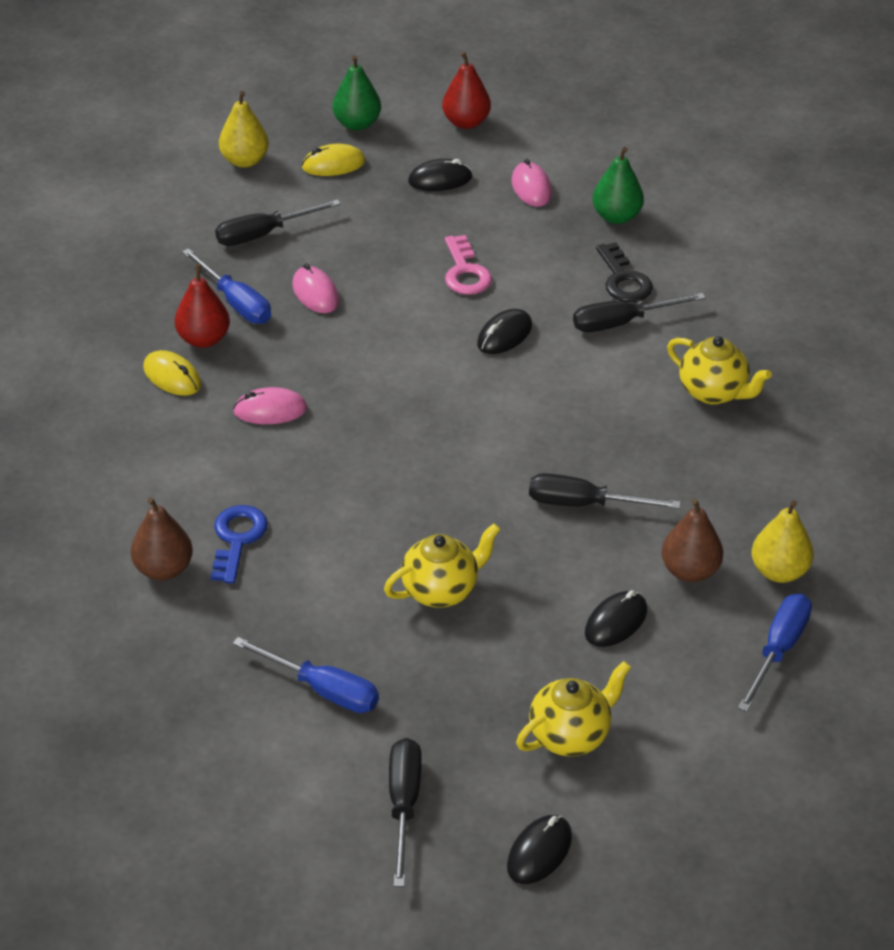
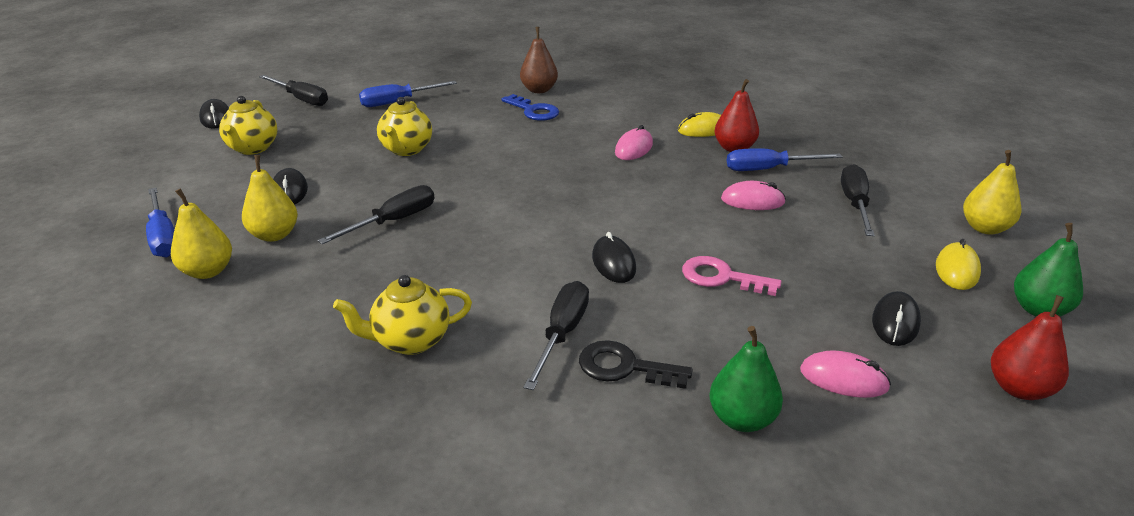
camera: 125 degrees right, 10 degrees down
brown pear [661,498,723,582] -> yellow pear [242,155,298,242]

